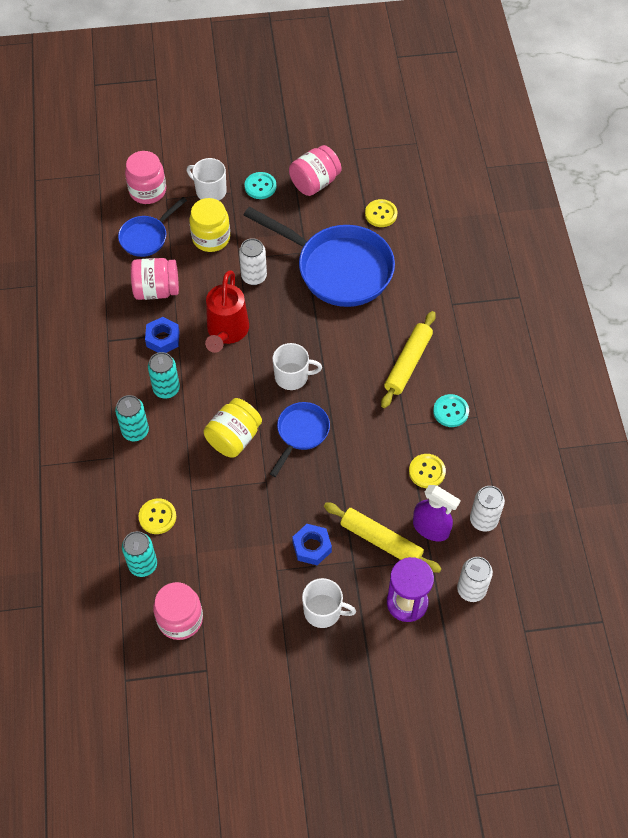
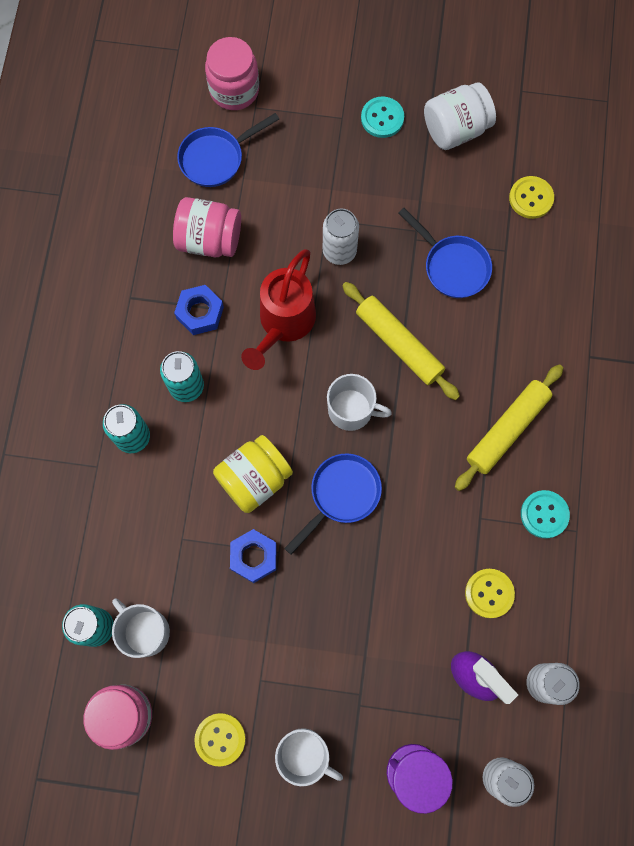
camera: 15 degrees right, 15 degrees up
yellow button [138,498,176,534] -> yellow button moved to [194,713,246,767]
white mug [187,158,227,201] -> white mug moved to [112,598,170,658]
yellow jar [189,198,230,252] -> none
blue pan [244,207,395,307] -> blue pan [398,208,492,298], size x0.51
pink jar [289,145,341,196] -> white jar [424,82,496,150]
blue nut [292,524,332,565] -> blue nut moved to [230,529,276,583]
yellow rolling pin [324,502,442,573] -> yellow rolling pin moved to [342,282,460,400]

